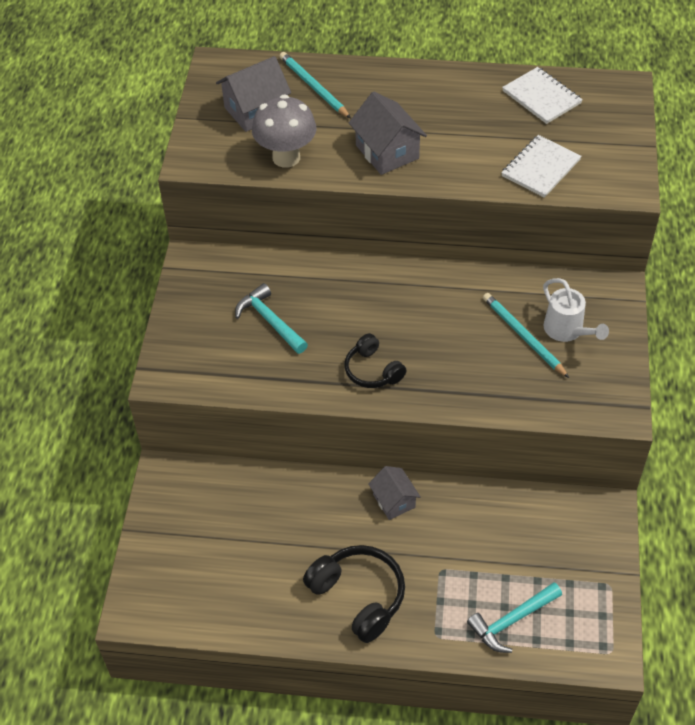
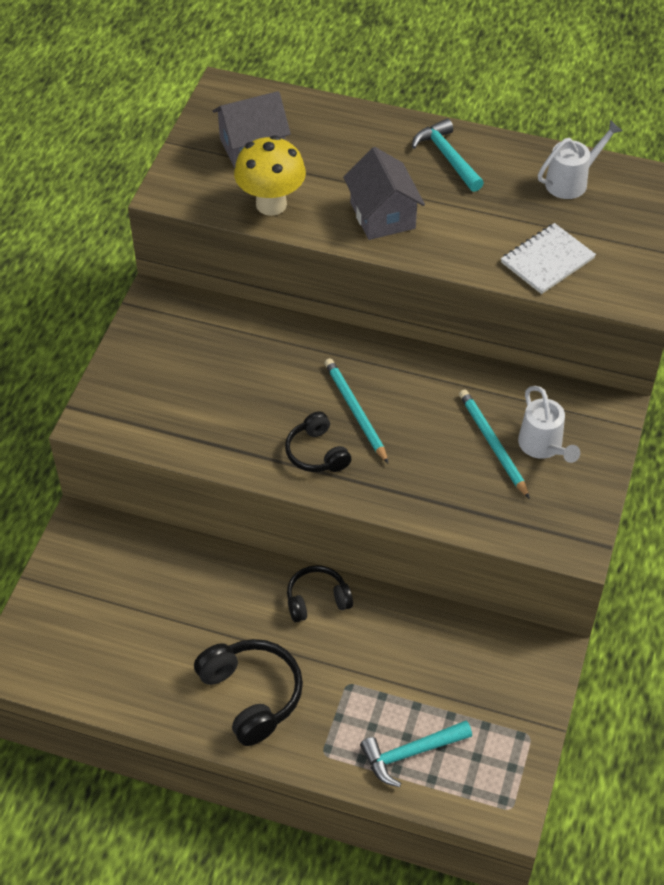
camera: 10 degrees right, 0 degrees up
turquoise hammer [235,283,308,354] -> turquoise hammer moved to [412,118,484,192]
grey mushroom [252,94,316,168] -> yellow mushroom [234,135,306,216]
turquoise pencil [280,52,351,118] -> turquoise pencil moved to [325,358,389,464]
grey house [368,466,421,520] -> black headphones [287,565,353,623]
white notebook [502,67,583,124] -> white watering can [538,120,622,199]

